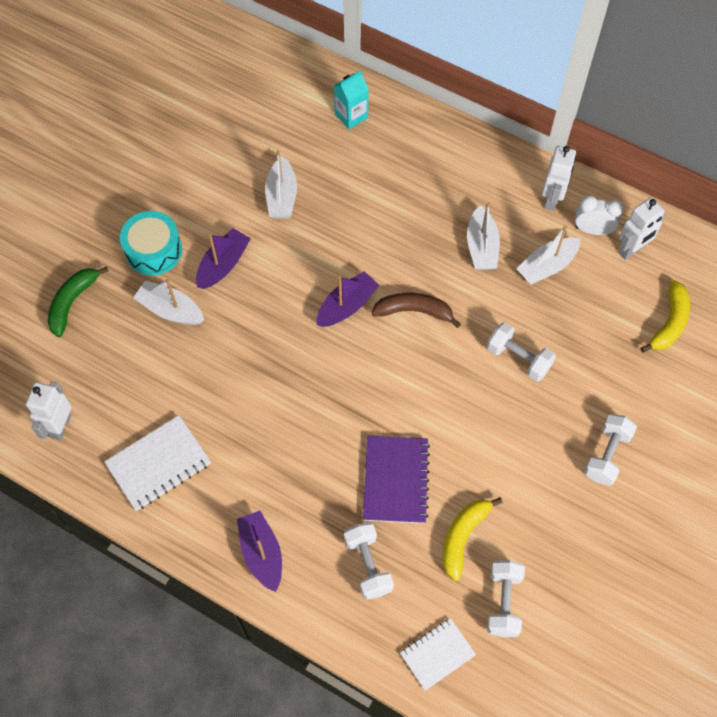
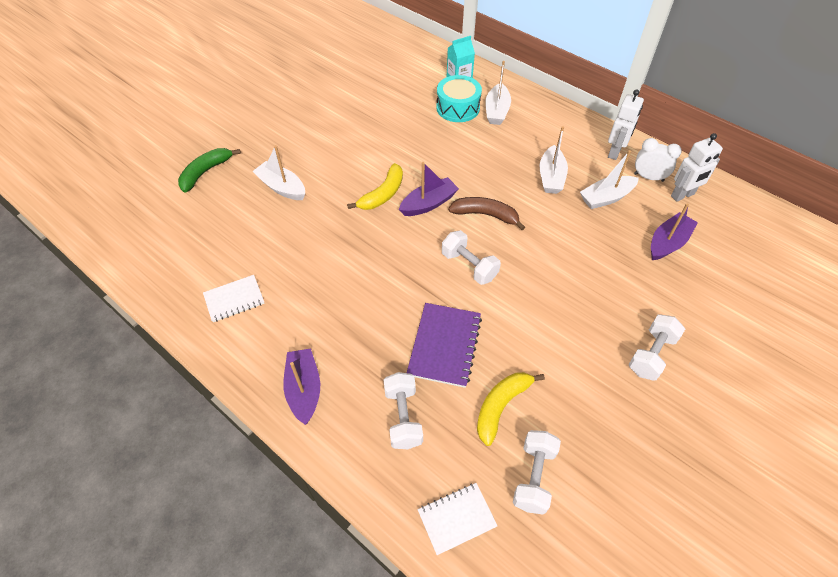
camera: 10 degrees right, 10 degrees down
white robot [26,381,72,441] -> none
white notebook [104,415,211,511] -> white notebook [203,275,265,322], size x0.66
turquoise drum [120,211,182,276] -> turquoise drum moved to [436,75,482,122]
purple boat [196,228,251,289] -> purple boat moved to [651,203,698,260]
white boat [265,150,297,219] -> white boat moved to [485,61,511,125]
white dumbbell [487,322,556,381] -> white dumbbell moved to [442,230,501,285]
yellow banana [641,280,690,352] -> yellow banana moved to [347,163,403,210]

